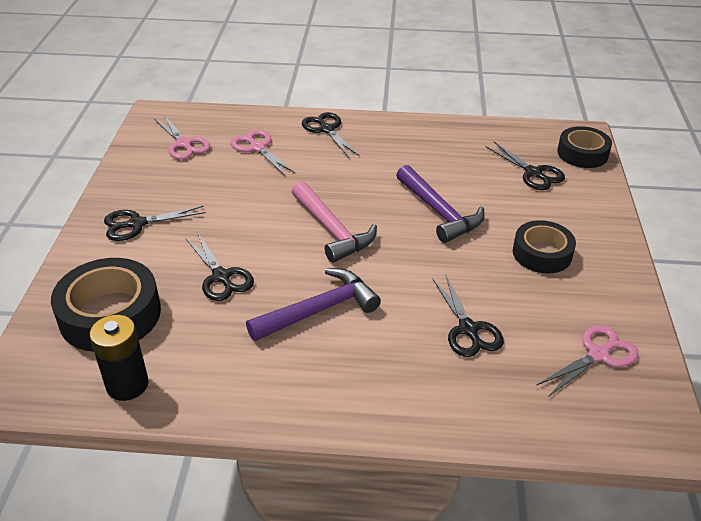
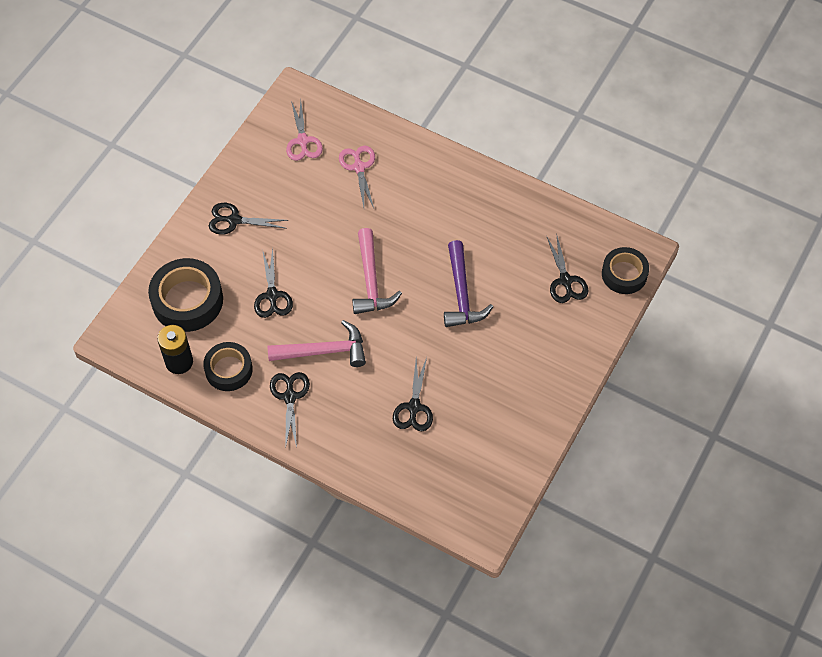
camera: 25 degrees right, 20 degrees up
purple hammer [246,268,381,341] -> pink hammer [268,320,366,367]
black scissors [302,112,360,157] -> black scissors moved to [270,372,310,449]
black tape [513,220,576,274] -> black tape moved to [203,342,253,391]
pink scissors [536,325,639,397] -> none

